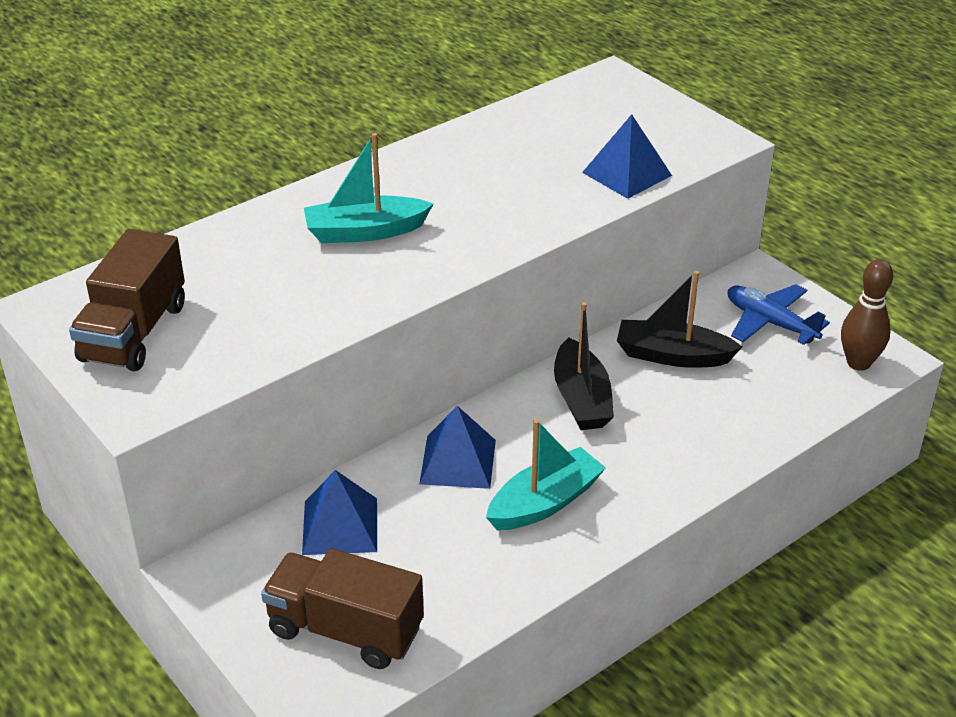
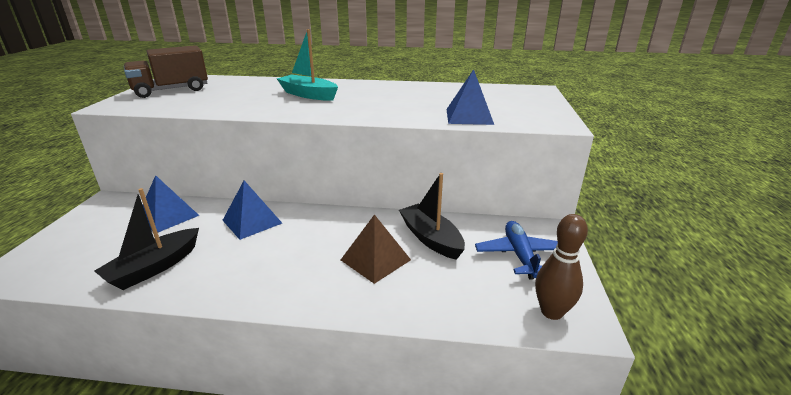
camera: 45 degrees right, 10 degrees down
brown truck [261,548,424,669] -> none
turquoise boat [486,419,606,530] -> none
black boat [554,302,614,430] -> black boat moved to [94,188,199,290]
none -> brown pyramid [341,214,411,284]

